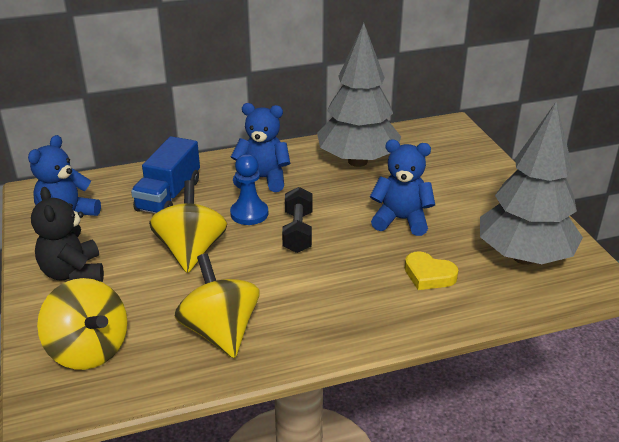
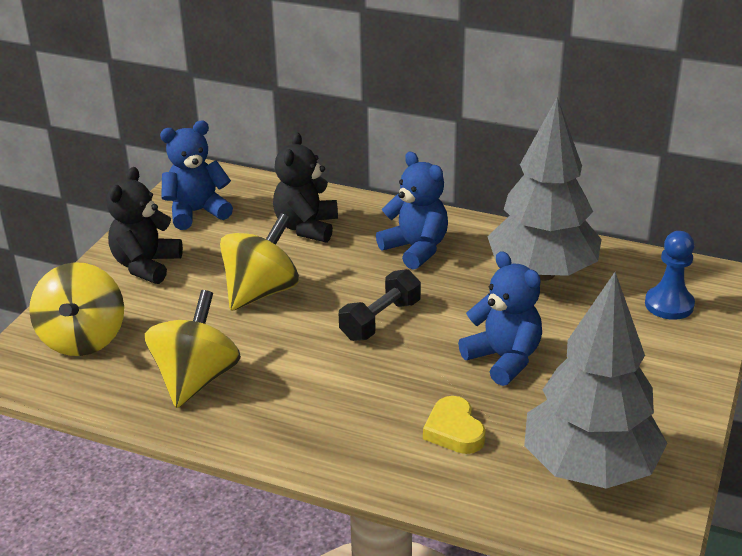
camera: 40 degrees right, 0 degrees up
blue truck [131,136,200,214] -> black teddy bear [273,132,338,243]
blue pawn [230,154,268,225] -> blue pawn moved to [645,231,695,320]

